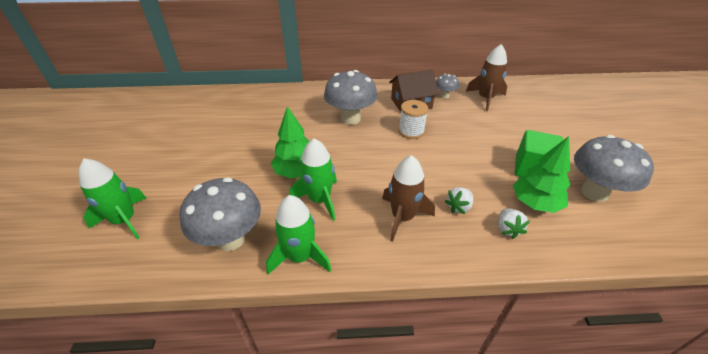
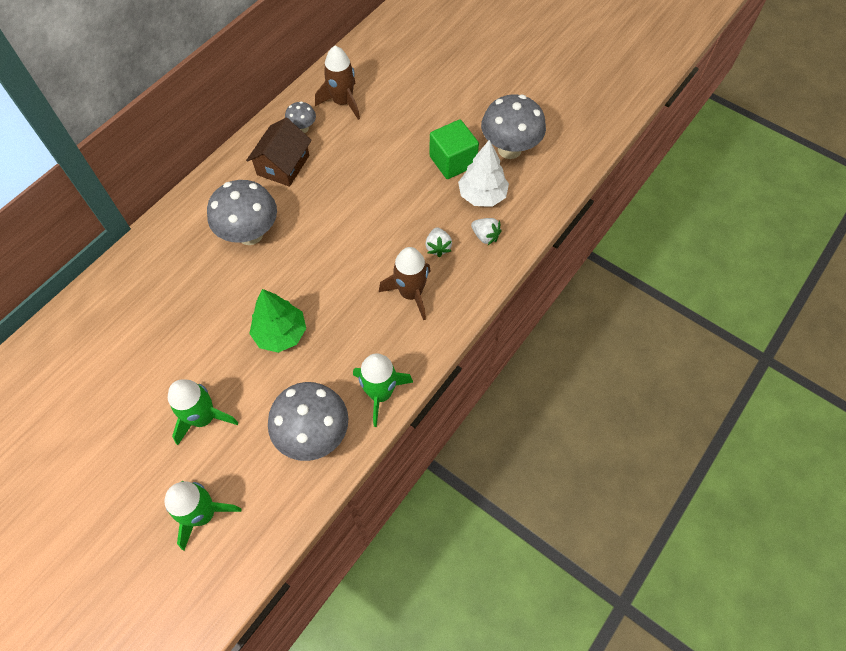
camera: 50 degrees left, 20 degrees up
green rocket [289,138,337,221] -> green rocket moved to [168,379,238,445]
white spool [399,100,428,139] -> none
green tree [513,136,570,213] -> white tree [458,140,509,207]

